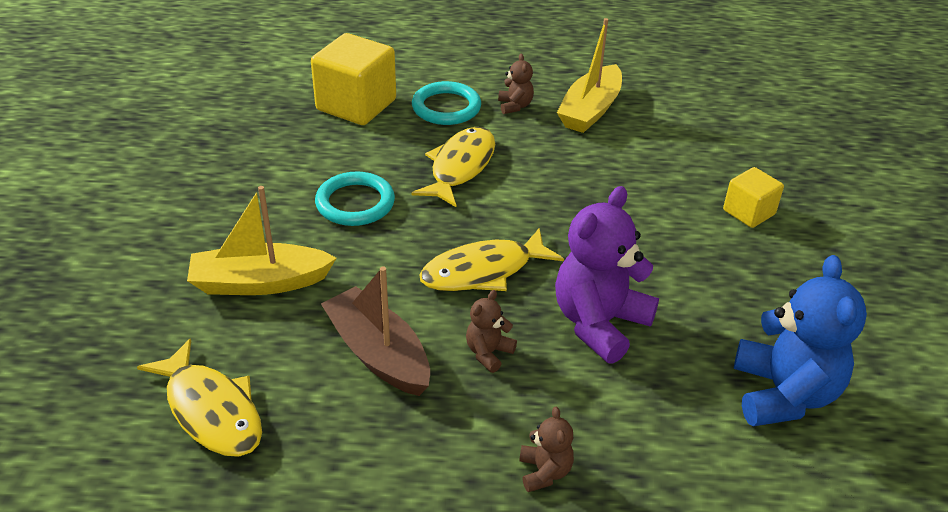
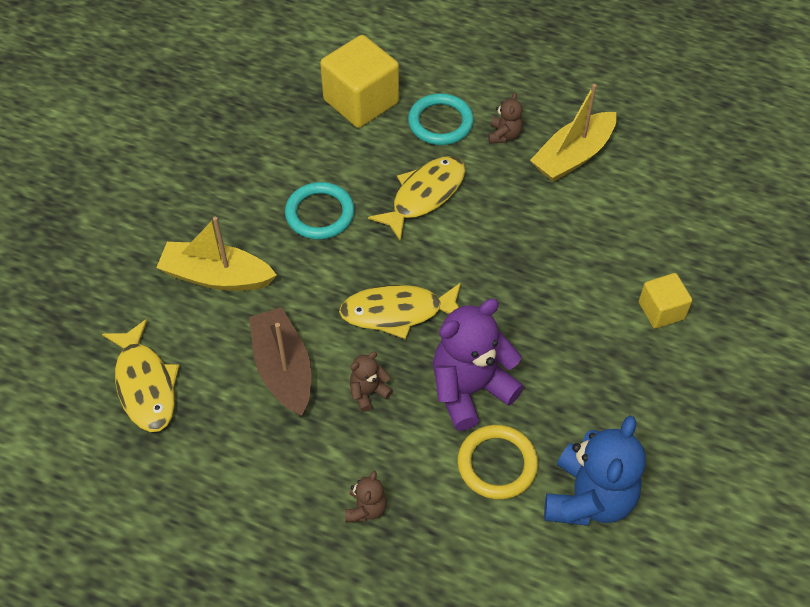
camera: 20 degrees right, 15 degrees up
none -> yellow ring [458,425,538,500]

